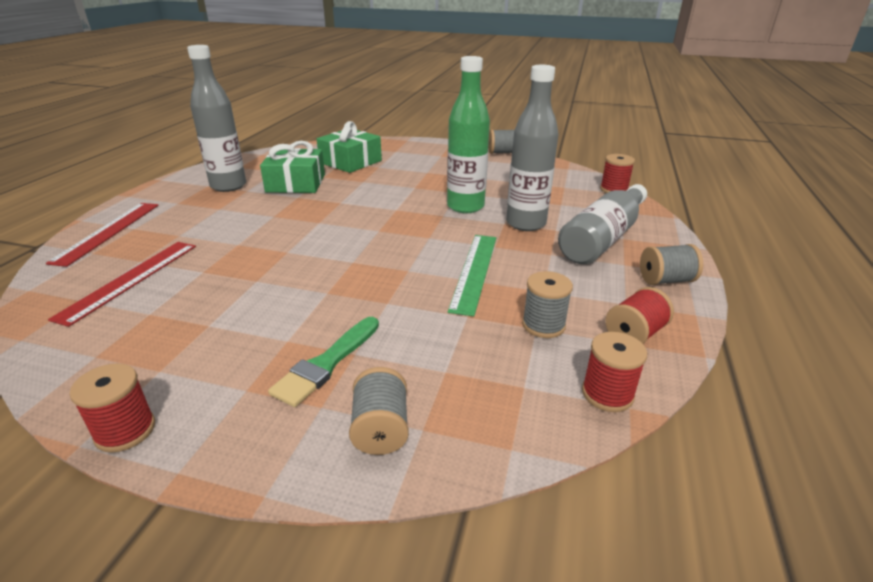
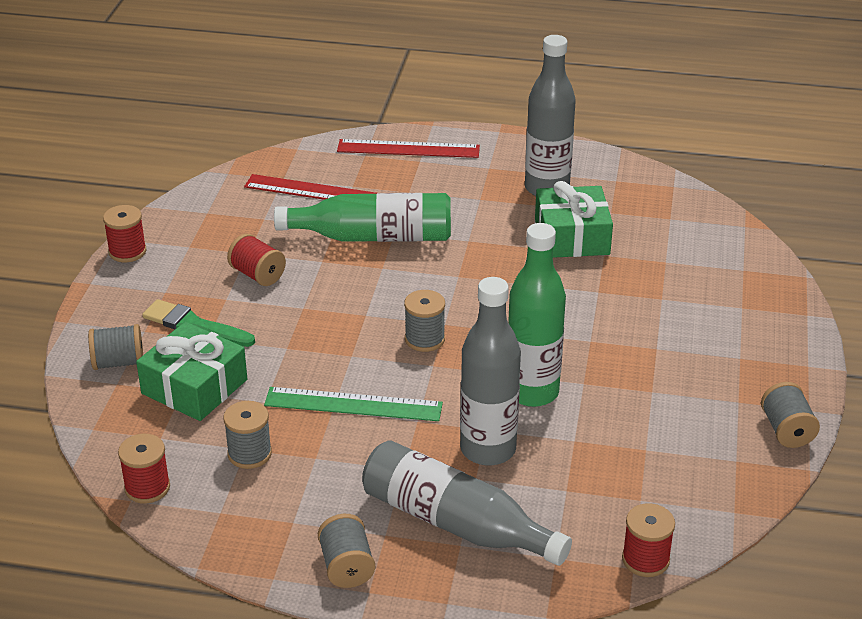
camera: 85 degrees right, 5 degrees up
green gift [317,121,382,173] -> green gift moved to [136,322,247,421]
red spool [605,287,674,344] -> red spool moved to [227,234,286,286]
none -> green bottle [274,193,451,242]
none -> grey spool [404,290,445,352]

